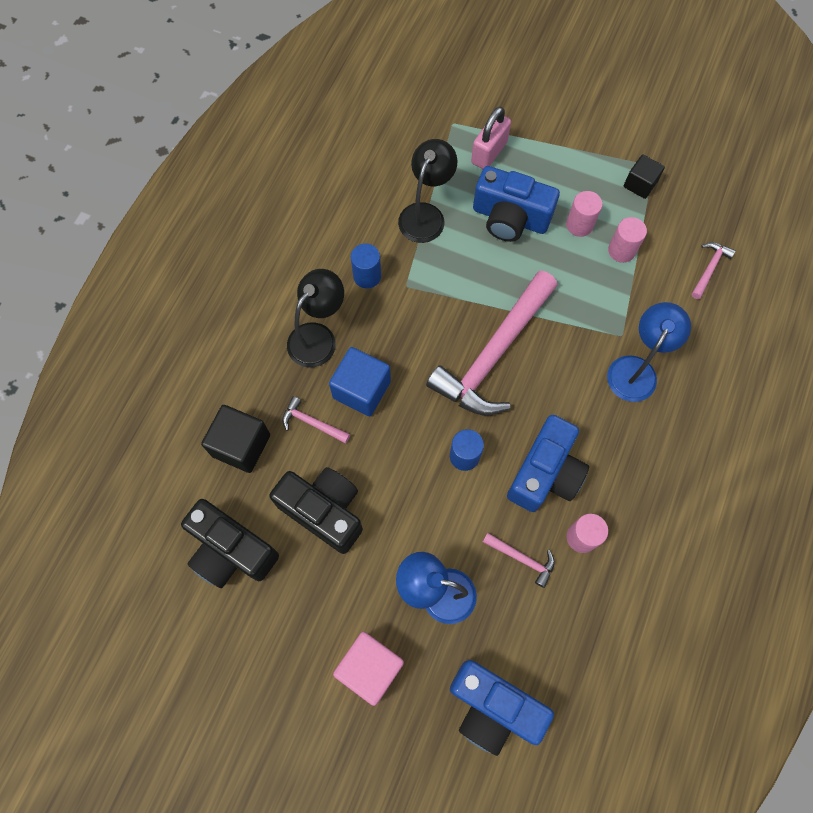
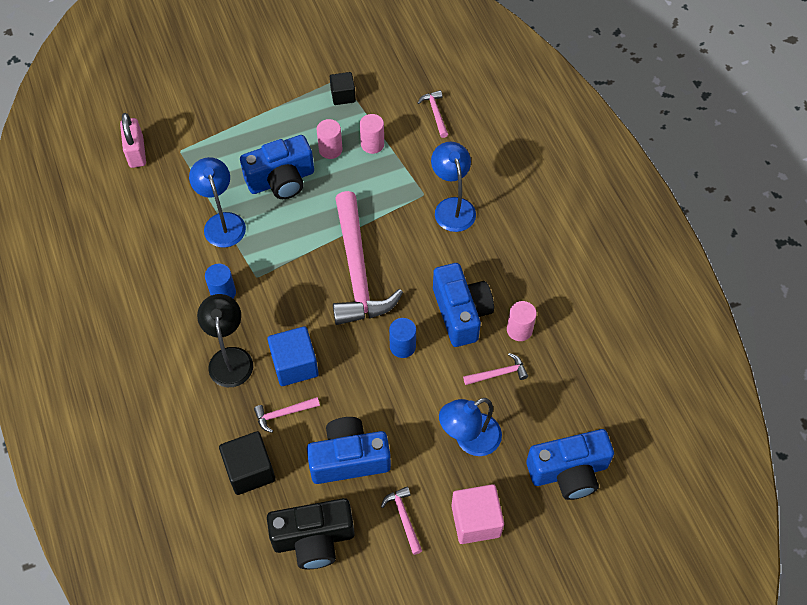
camera: 45 degrees left, 10 degrees down
black camera [269,467,363,554] -> blue camera [307,417,391,484]
black lamp [398,139,457,243] -> blue lamp [189,157,246,248]
pink padlock [471,106,511,169] -> pink padlock moved to [120,113,146,168]
none -> pink hammer [381,486,422,555]

